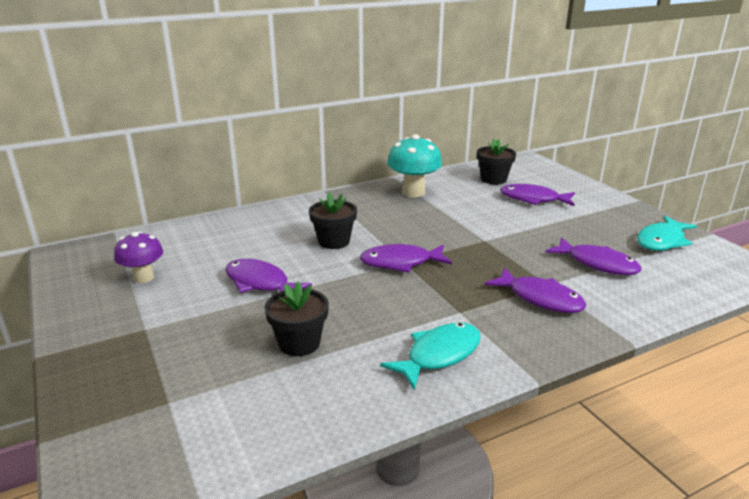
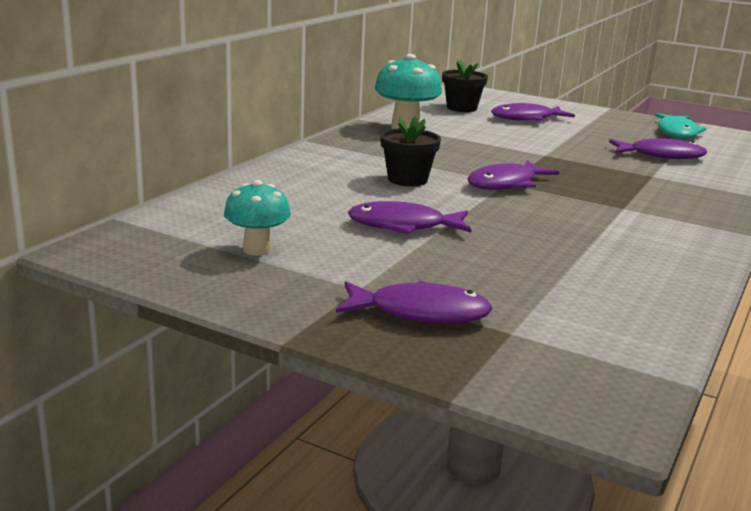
camera: 35 degrees left, 5 degrees down
purple mushroom [114,231,163,283] -> turquoise mushroom [224,180,291,255]
black flower pot [264,281,329,356] -> none
turquoise fish [380,323,481,390] -> none
purple fish [484,267,586,313] -> purple fish moved to [336,280,492,324]

